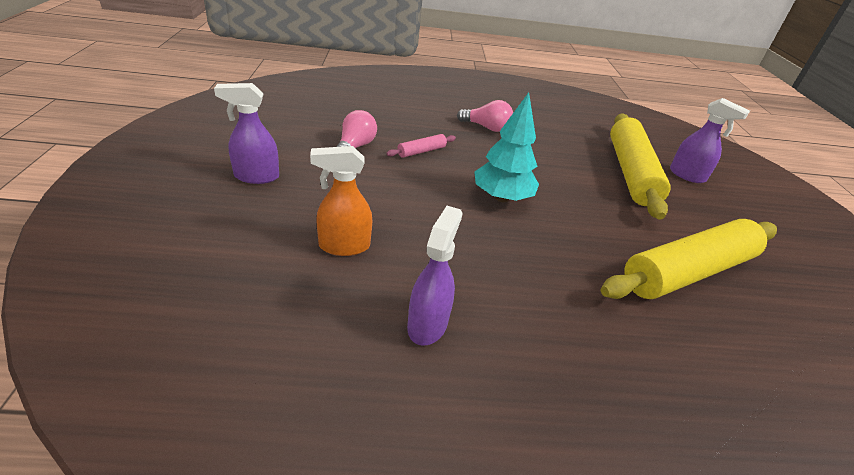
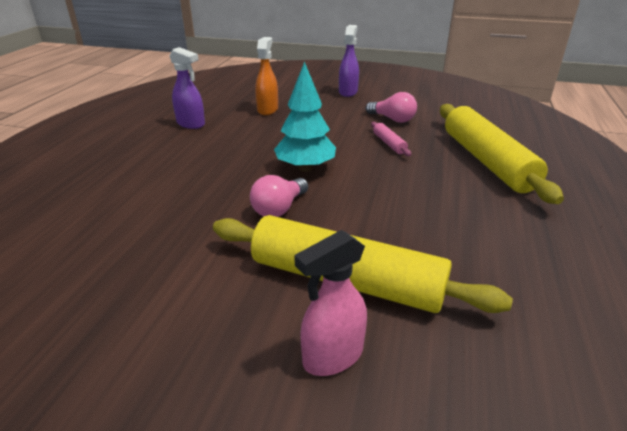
camera: 110 degrees right, 5 degrees down
pink light bulb [457,100,513,132] -> pink light bulb moved to [250,175,308,217]
yellow rolling pin [601,219,777,299] -> yellow rolling pin moved to [440,104,564,204]
purple spray bottle [670,98,750,183] -> pink spray bottle [294,230,367,376]

